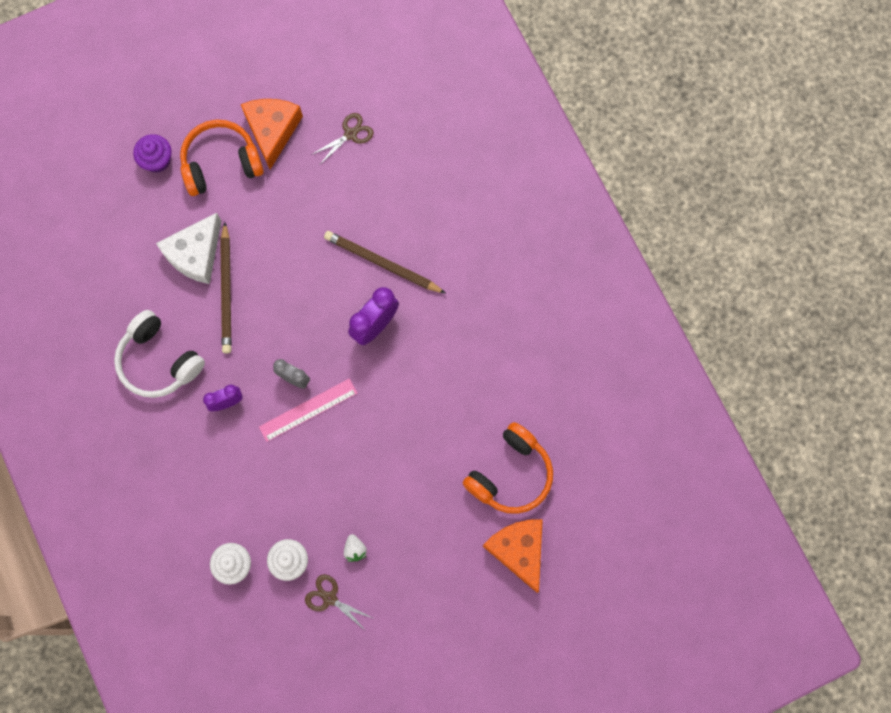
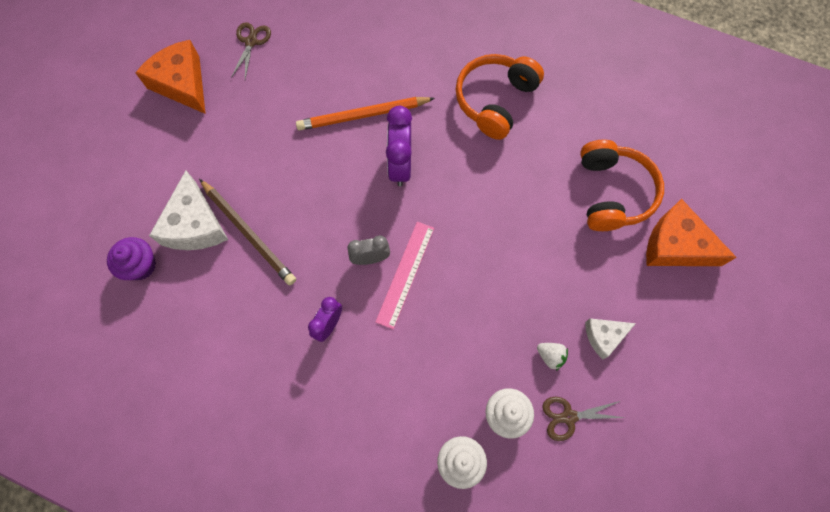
camera: 40 degrees left, 5 degrees down
white headphones [114,310,205,398] -> none
purple cupcake [133,134,172,173] -> purple cupcake moved to [107,237,156,280]
orange headphones [180,120,264,196] -> orange headphones moved to [456,54,544,140]
brown pencil [324,231,446,294] -> orange pencil [296,97,435,131]
none -> white cheese [585,318,636,359]

